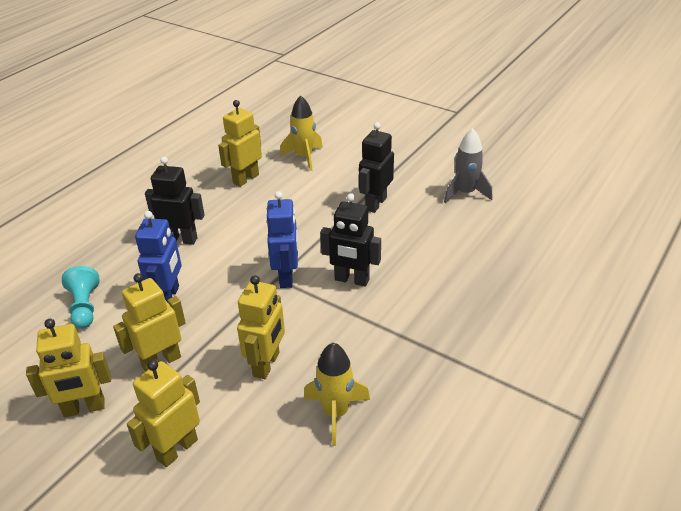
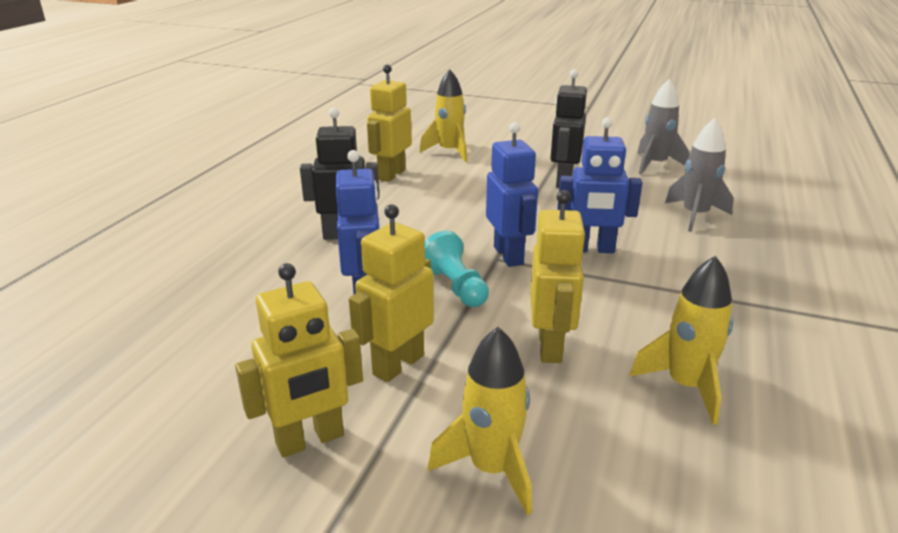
camera: 15 degrees left, 10 degrees down
turquoise pawn [62,266,99,329] -> turquoise pawn moved to [425,230,489,307]
yellow robot [127,360,200,467] -> yellow rocket [428,327,532,515]
black robot [320,193,381,287] -> blue robot [557,117,642,253]
none -> grey rocket [665,118,734,232]

